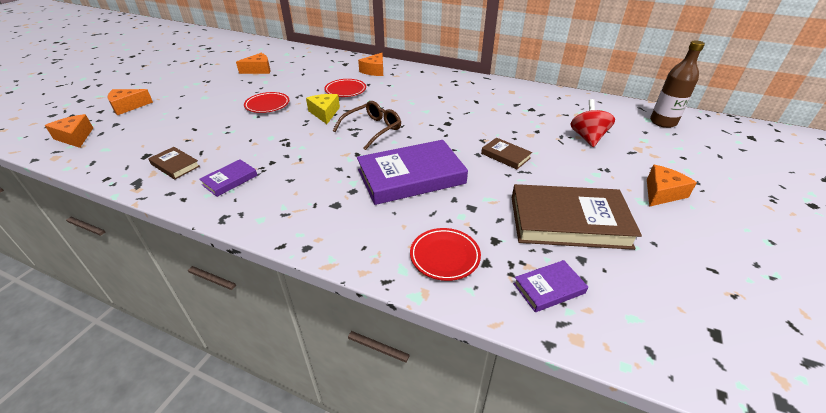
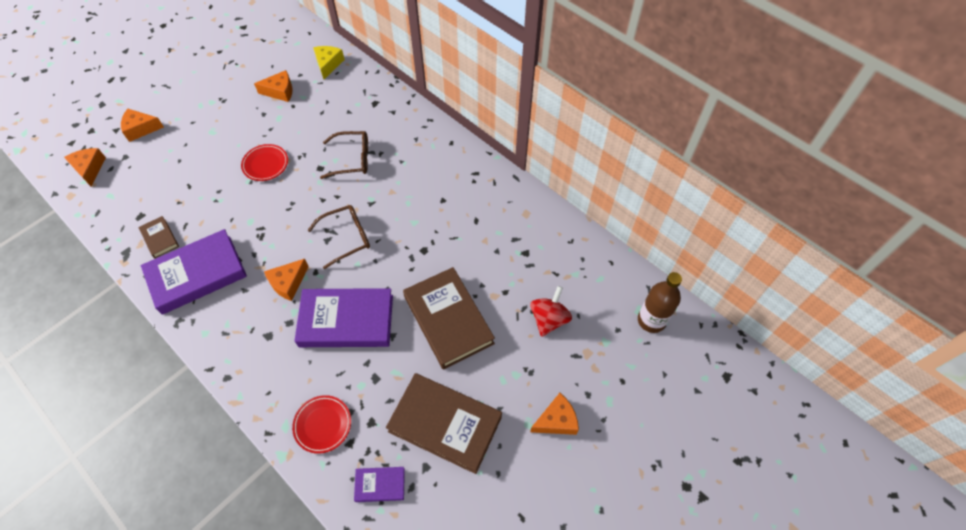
camera: 20 degrees right, 20 degrees up
purple book [199,159,258,197] -> purple book [141,229,247,315], size x2.12
yellow cheese [306,94,340,124] -> yellow cheese moved to [313,46,345,79]
red plate [324,79,366,97] -> brown glasses [320,131,368,179]
orange cheese [358,53,383,76] -> orange cheese moved to [264,259,309,301]
brown book [481,138,532,169] -> brown book [403,267,495,370], size x2.12

